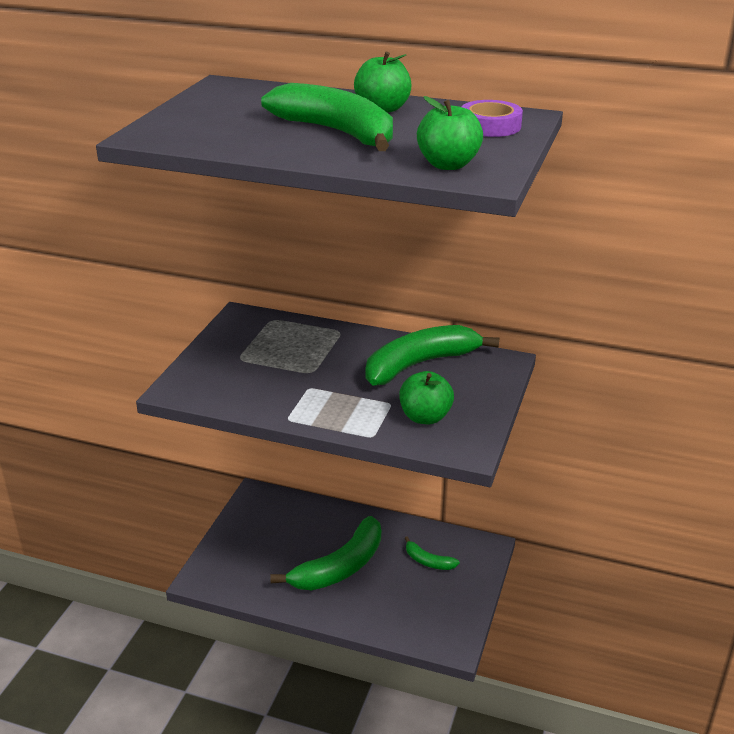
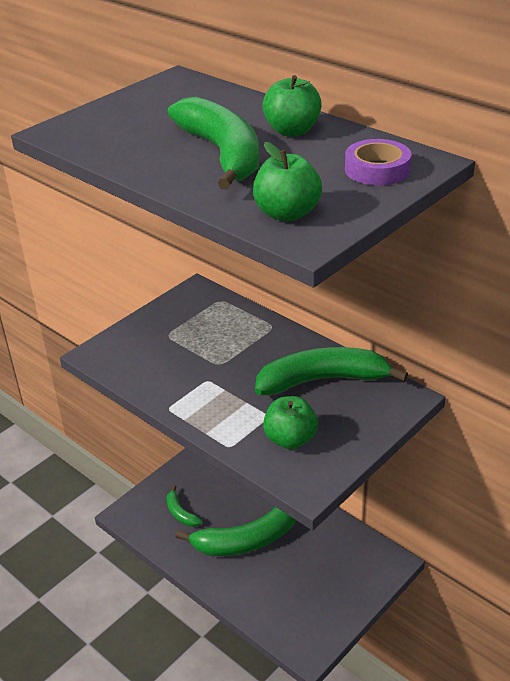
camera: 25 degrees right, 5 degrees up
green banana [405,536,460,570] -> green banana moved to [166,485,202,527]

